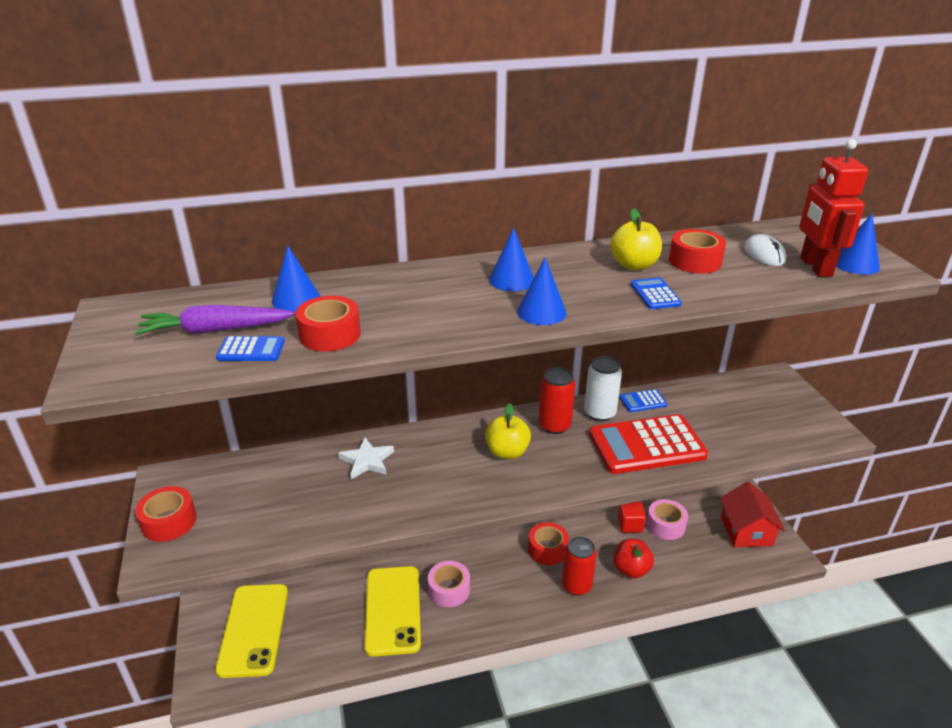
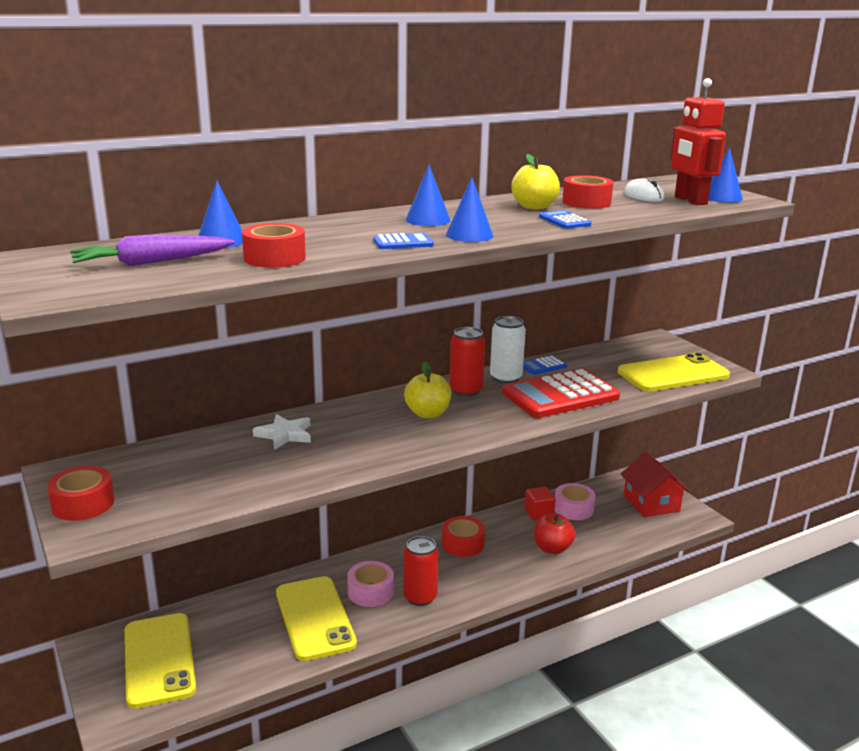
camera: 15 degrees left, 10 degrees down
blue calculator [216,336,285,361] -> blue calculator moved to [373,233,434,249]
red can [562,537,597,596] -> red can moved to [403,536,439,606]
none -> yellow phone [618,353,730,392]

